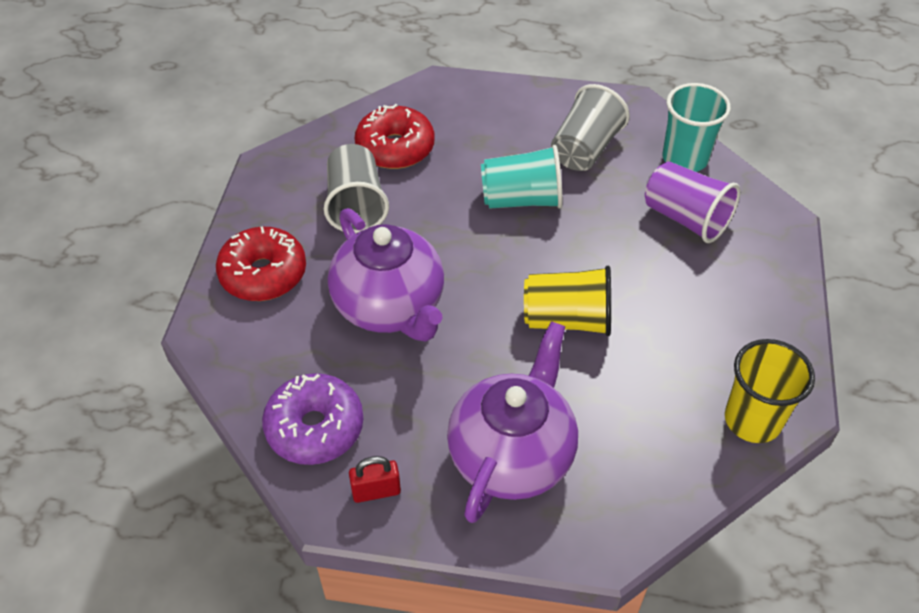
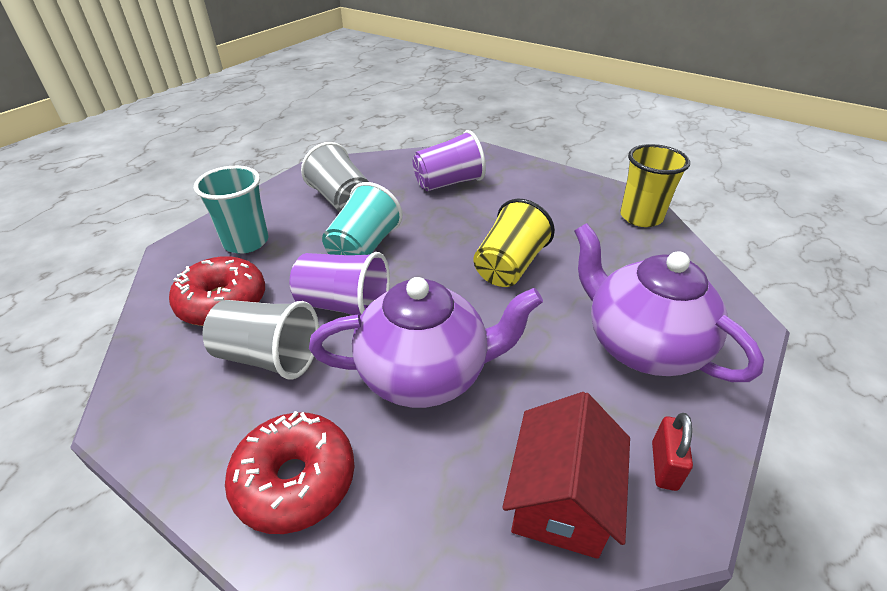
camera: 65 degrees left, 10 degrees down
purple donut [262,373,363,465] -> red house [502,392,630,559]
turquoise cup [662,83,731,172] -> turquoise cup moved to [194,166,268,254]
none -> purple cup [289,252,390,316]

